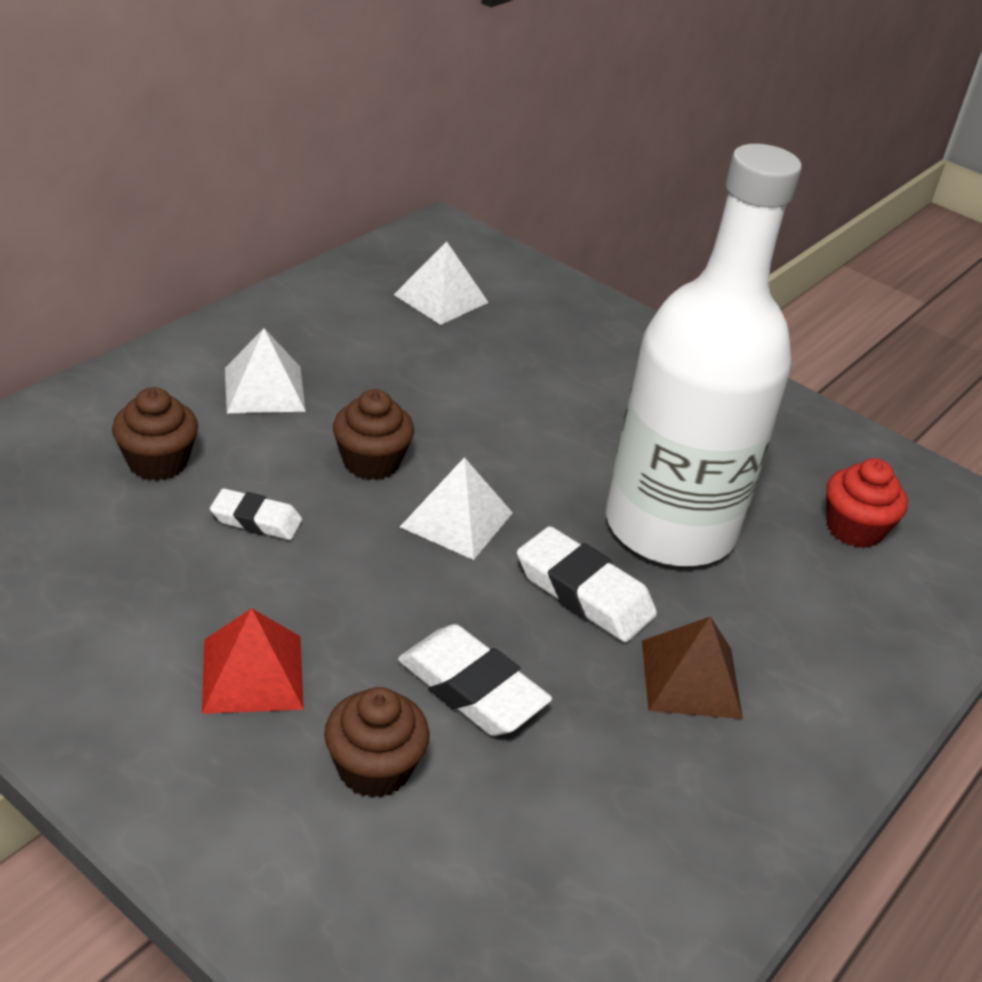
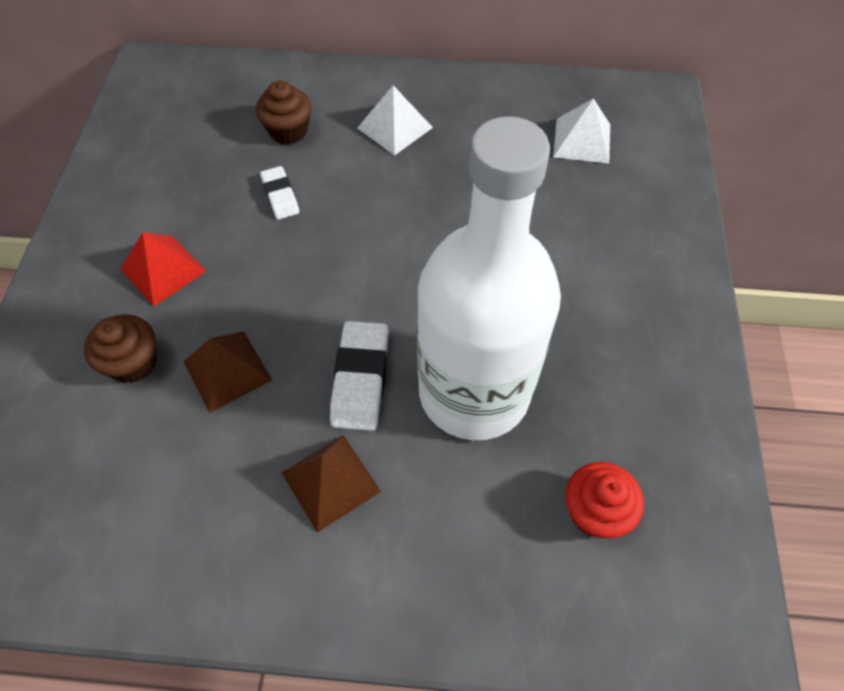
camera: 60 degrees right, 20 degrees up
brown cupcake [333,389,414,480] -> none
white eraser [398,624,552,736] -> brown pyramid [183,331,272,413]
white pyramid [400,457,513,560] -> none

